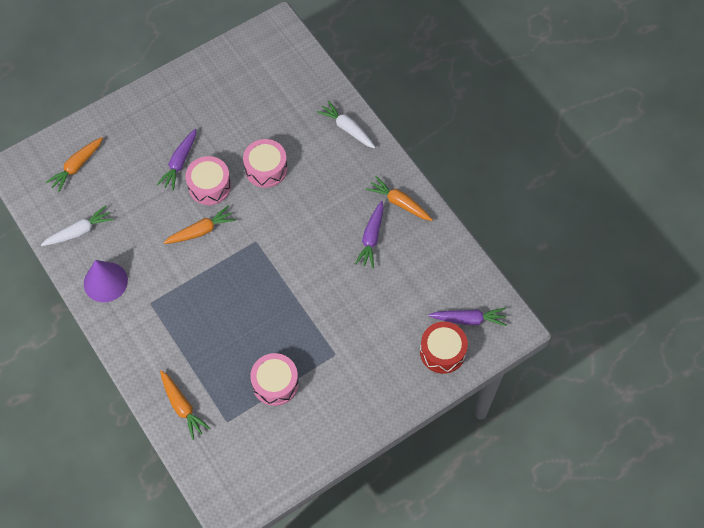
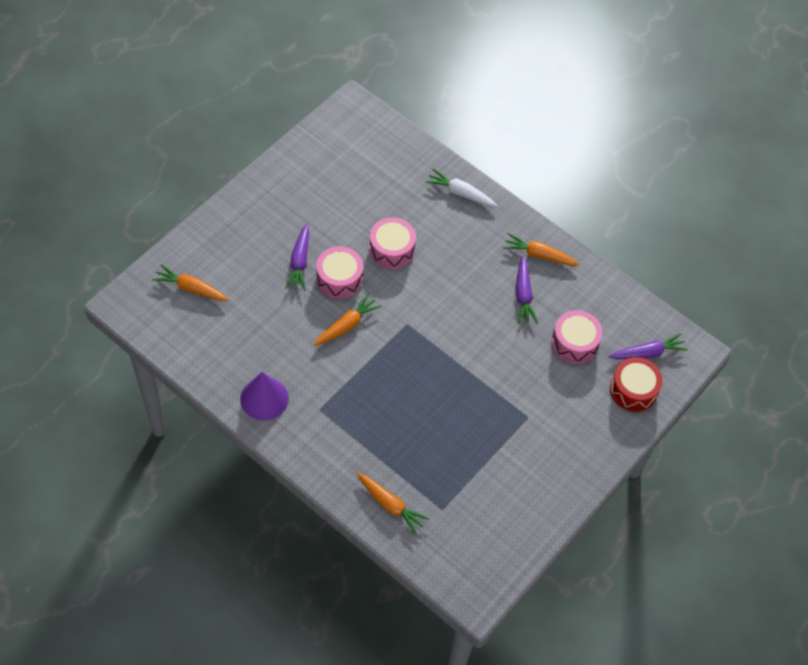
camera: 20 degrees left, 5 degrees down
white carrot [41,205,114,246] -> none
orange carrot [45,137,103,192] -> orange carrot turned 90 degrees clockwise [152,264,229,301]
pink drum [250,353,299,406] -> pink drum moved to [552,310,602,364]

